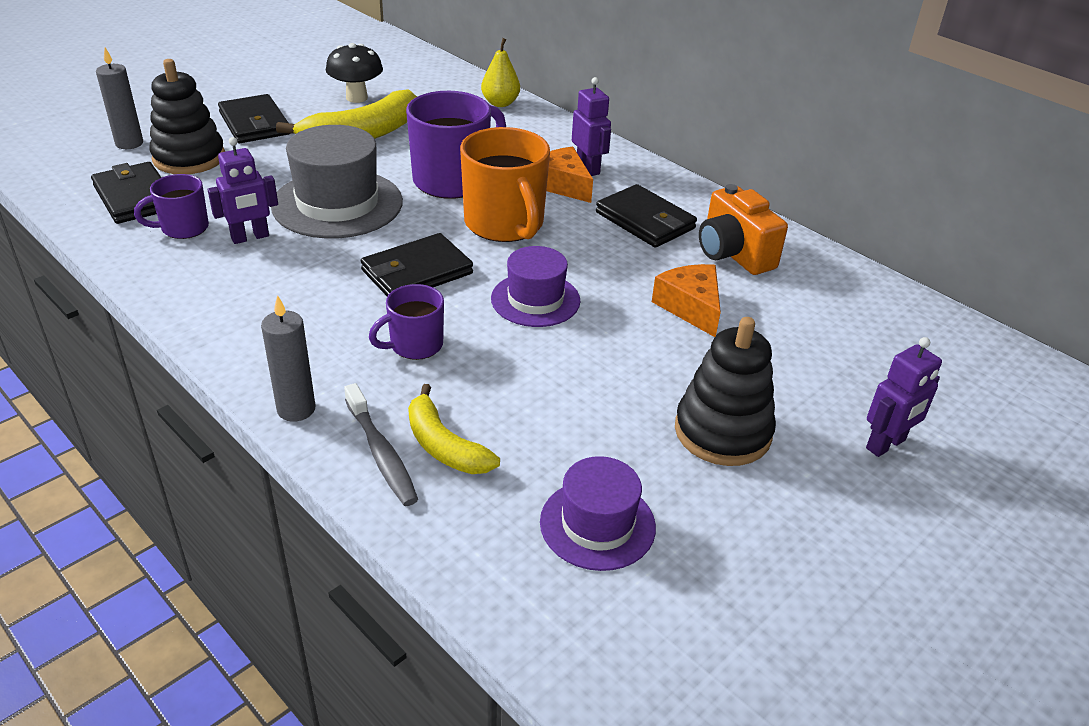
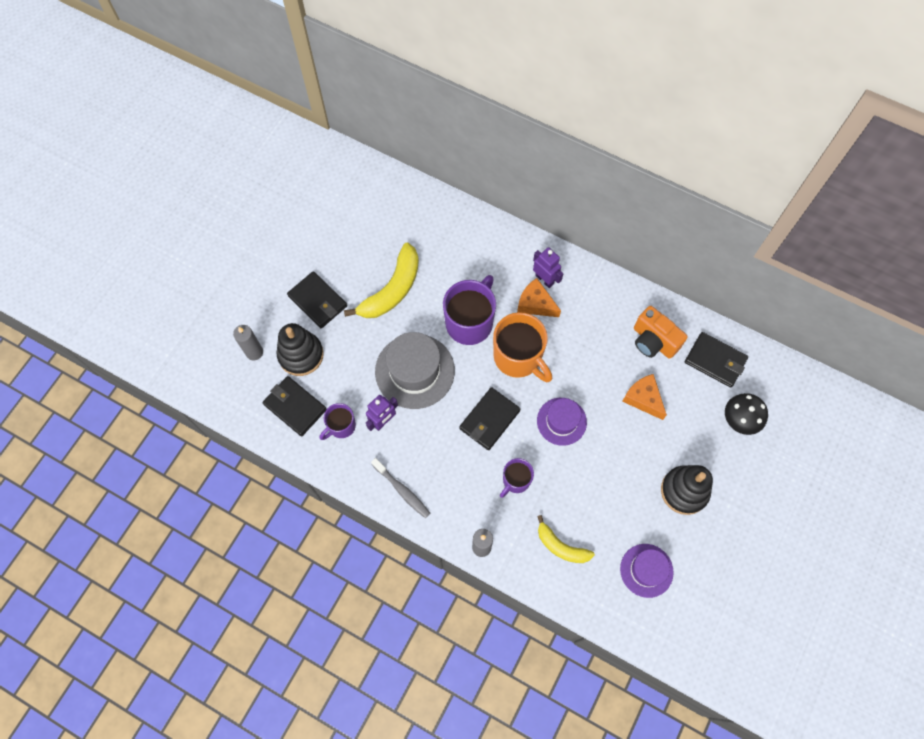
camera: 15 degrees left, 30 degrees up
black mushroom [326,43,383,103] -> black mushroom moved to [725,393,768,435]
grey toothbrush [344,383,418,506] -> grey toothbrush moved to [371,458,430,518]
yellow pear [481,38,520,107] -> none
black wallet [596,184,697,248] -> black wallet moved to [685,332,748,388]
purple robot [866,337,942,457] -> none

